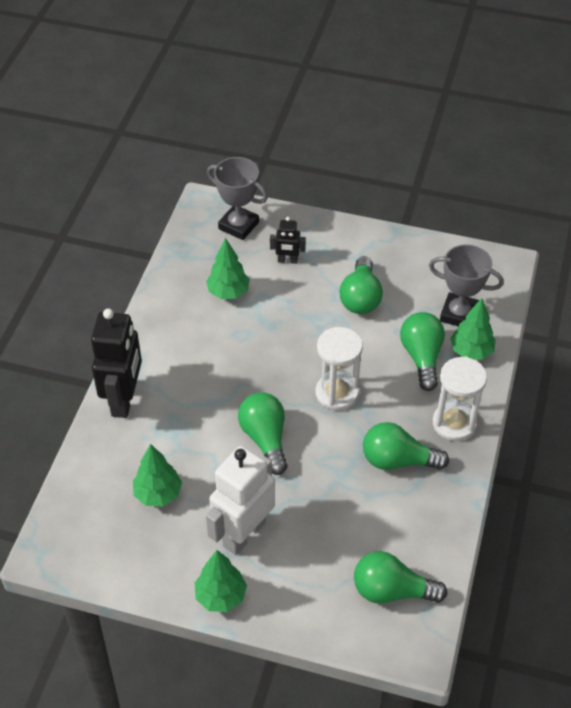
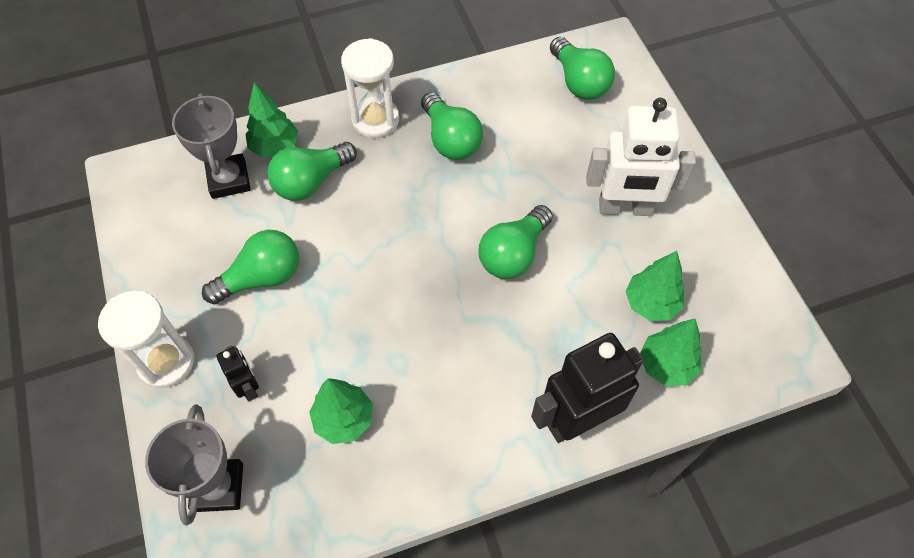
camera: 125 degrees left, 10 degrees up
green tree [195,550,247,612] -> green tree moved to [640,319,702,386]
white hourglass [316,327,363,411] -> white hourglass moved to [98,291,194,388]

